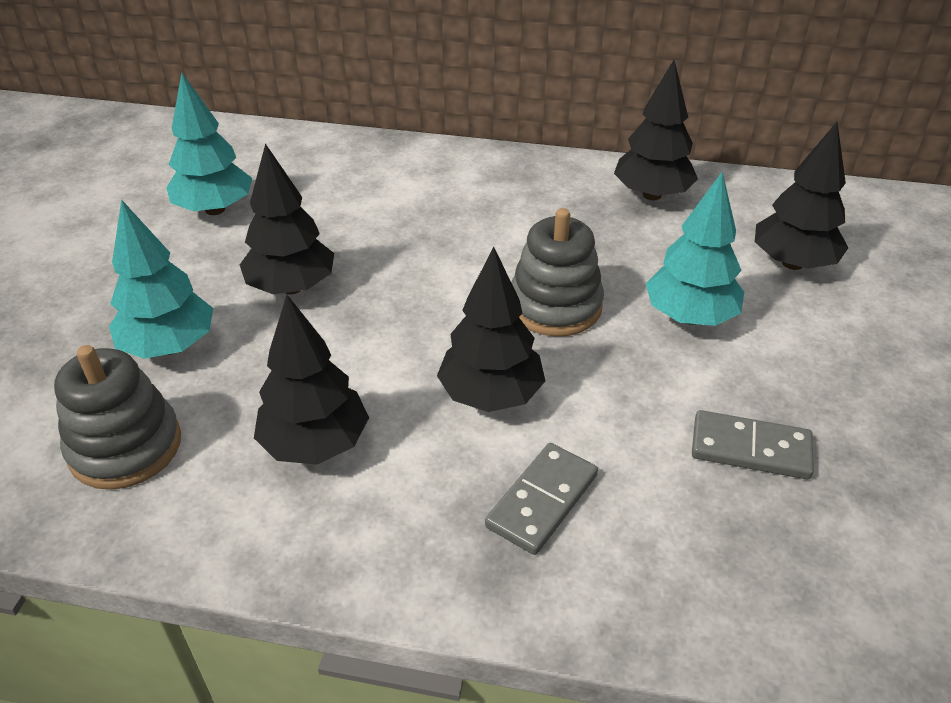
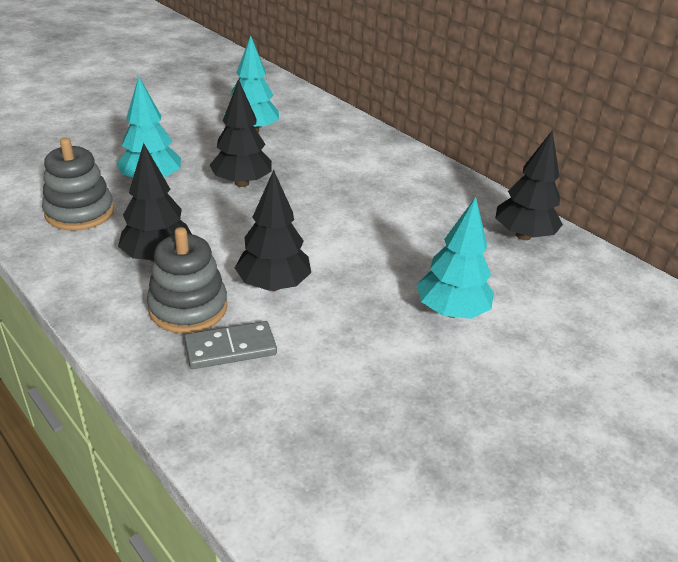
camera: 35 degrees right, 5 degrees down
grey stacking toy [511,208,604,337] -> grey stacking toy moved to [147,227,228,334]
grey domino [692,410,814,479] -> none
black tree [755,122,848,270] -> none

